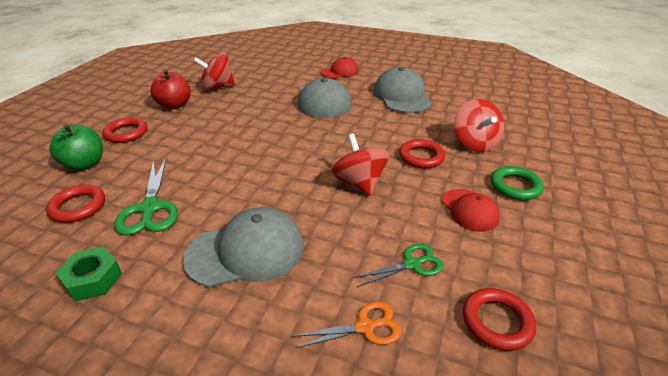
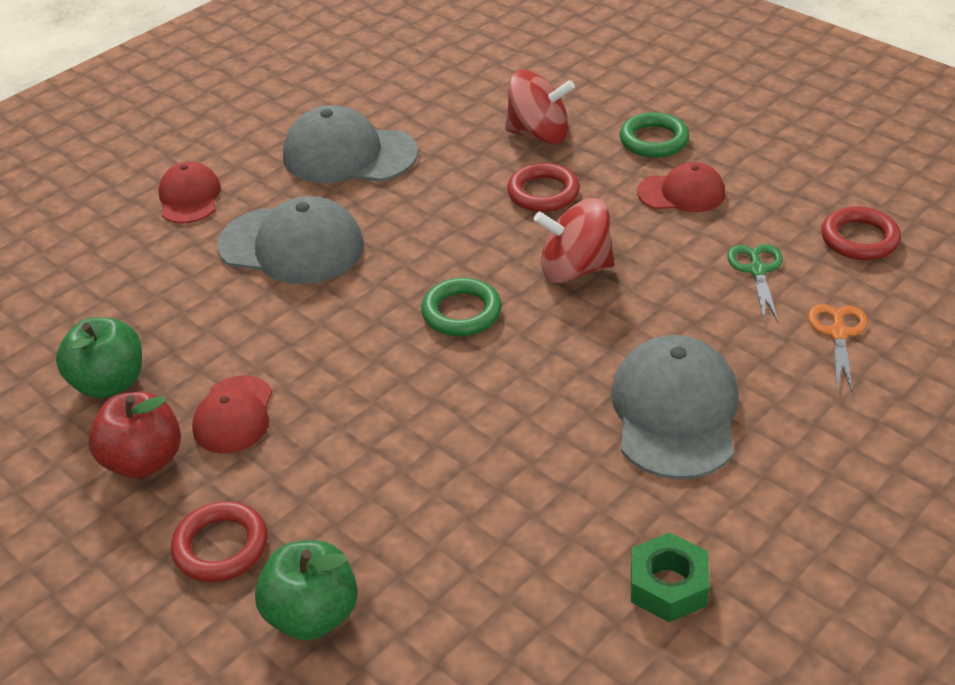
camera: 65 degrees left, 5 degrees up
red ring [46,185,105,223] -> none
green scissors [114,158,178,236] -> none
red spinning top [193,53,235,91] -> green apple [56,317,142,398]
none -> red cap [192,375,272,454]
none -> green ring [421,277,502,336]

